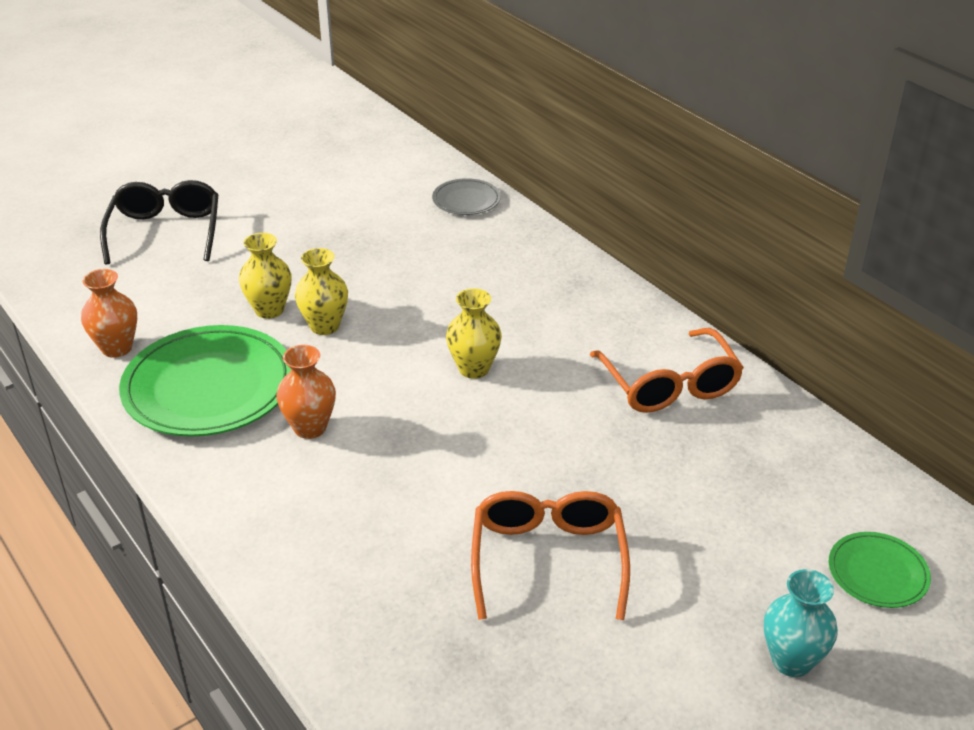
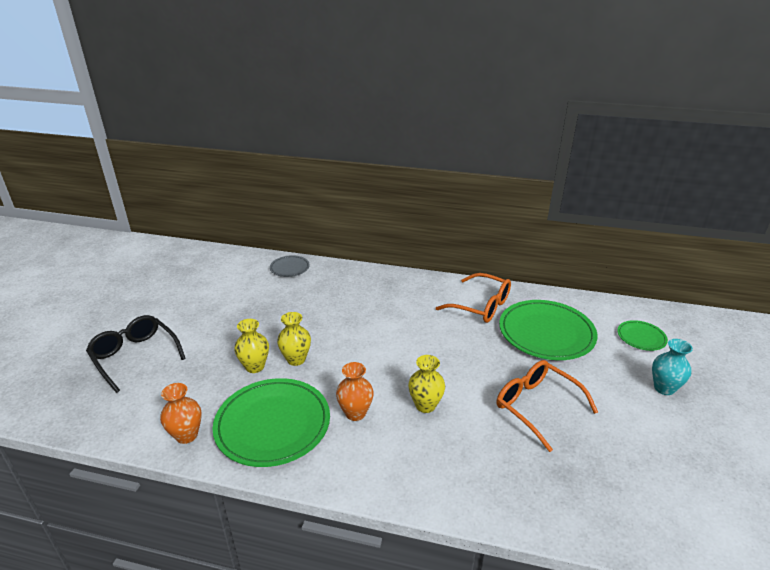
camera: 40 degrees left, 5 degrees down
yellow vase [446,288,502,379] -> yellow vase moved to [408,355,445,413]
none -> green plate [499,300,598,360]

